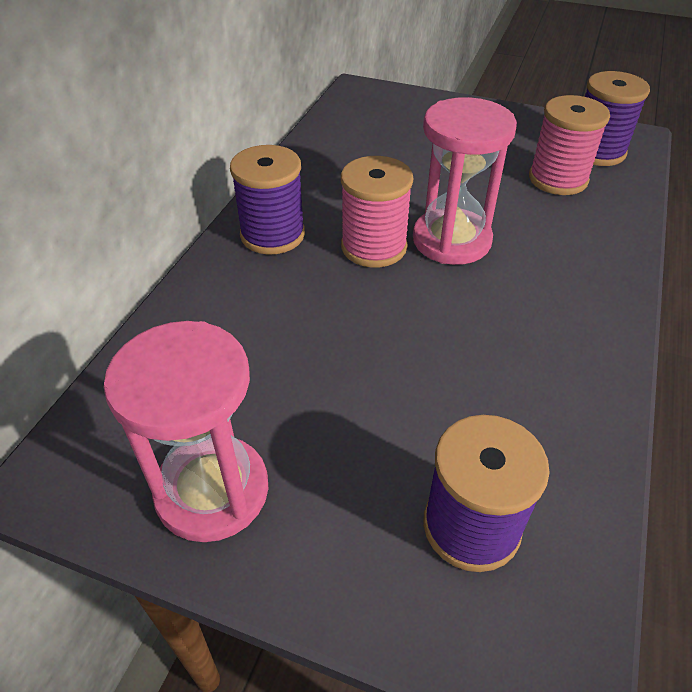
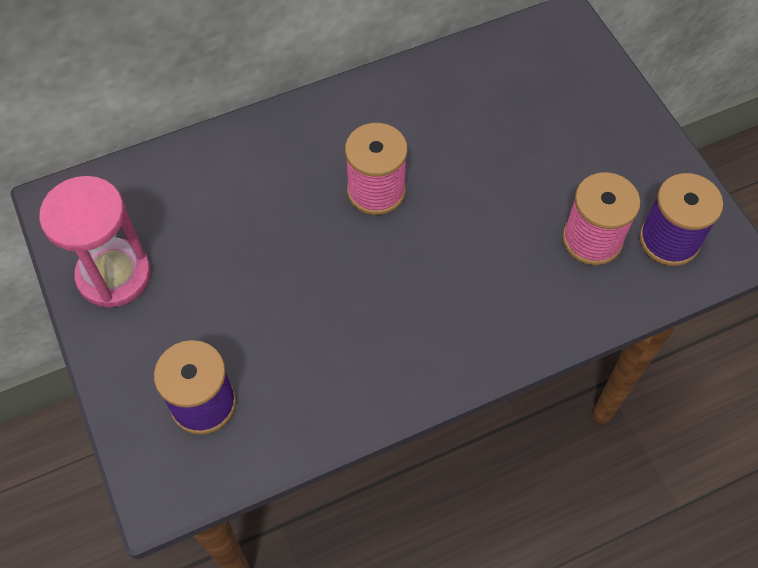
camera: 45 degrees right, 15 degrees up
purple spool [230,145,305,255] -> none
pink hourglass [413,97,517,265] -> none

